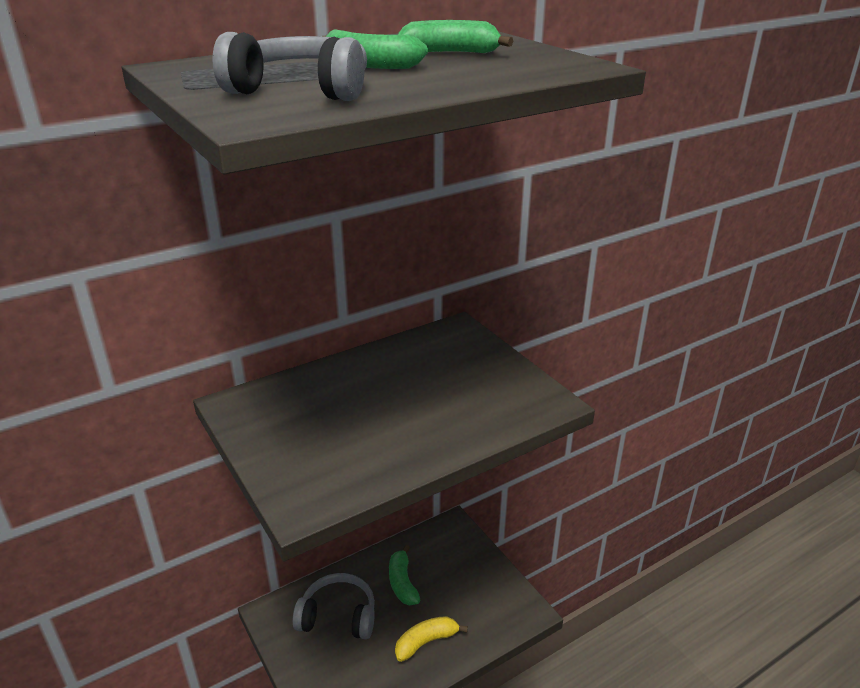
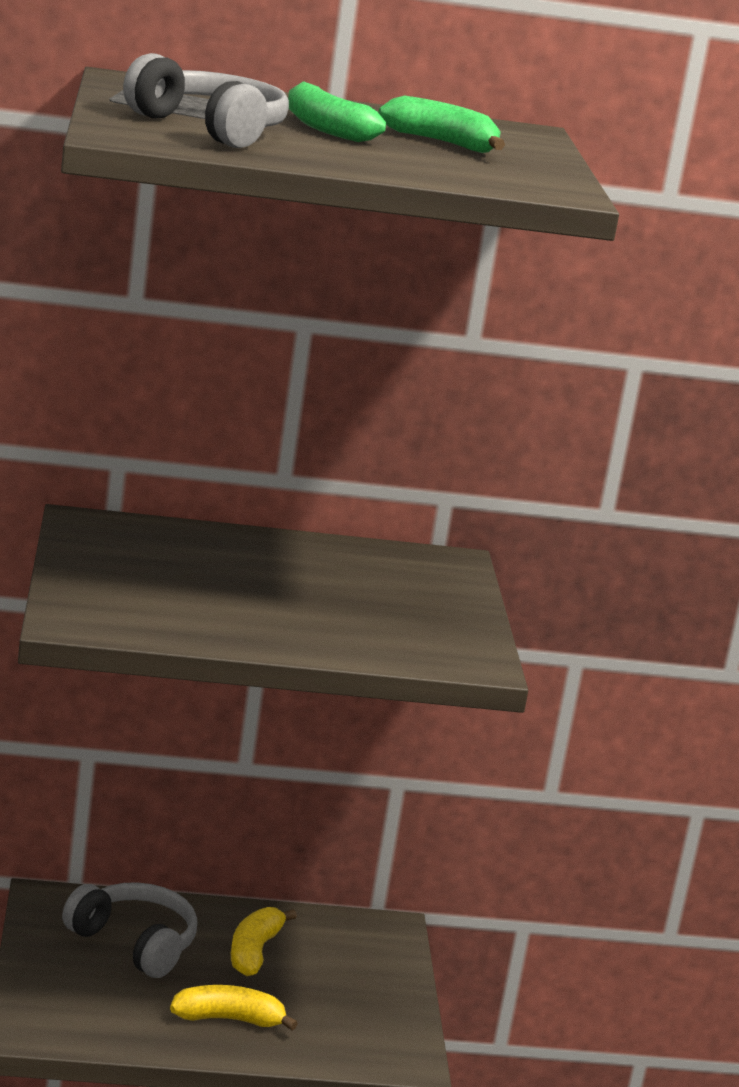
camera: 25 degrees right, 10 degrees down
green banana [389,545,420,605] -> yellow banana [231,907,297,976]

